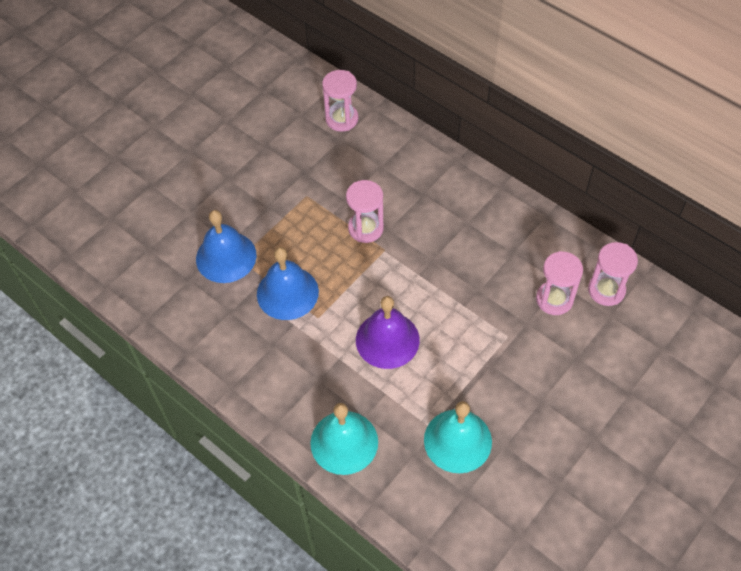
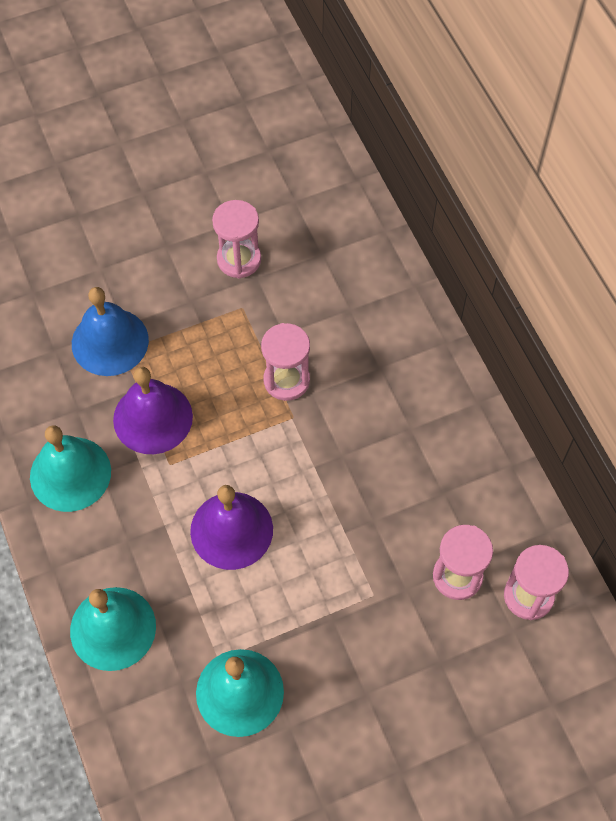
camera: 25 degrees right, 5 degrees up
blue bell [257,247,319,320] -> purple bell [113,367,193,454]
pink hourglass [322,70,358,132] -> pink hourglass moved to [212,200,261,278]
none -> turquoise bell [30,425,111,512]

